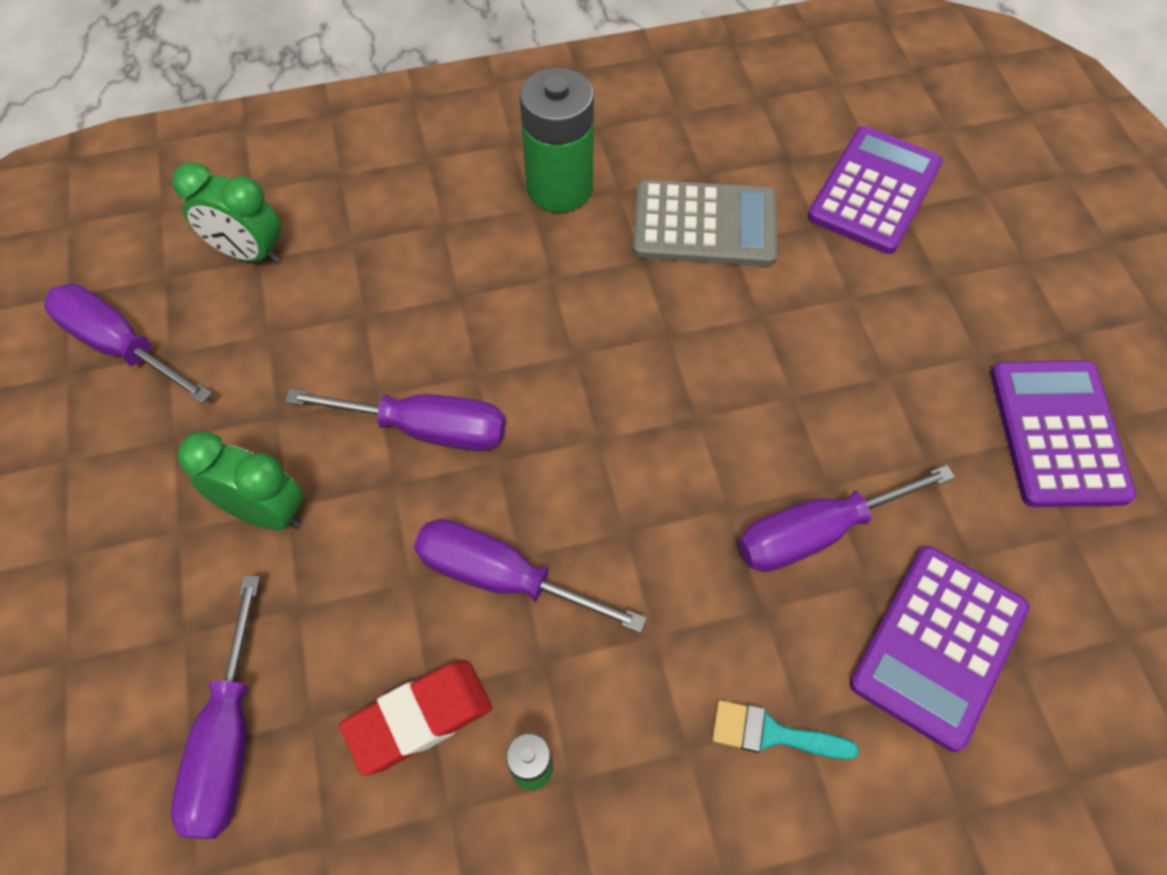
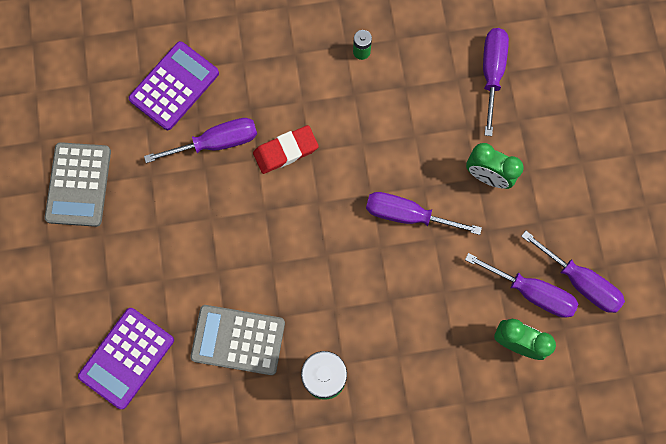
camera: 175 degrees left, 15 degrees up
red eraser [340,661,492,776] -> red eraser moved to [253,125,319,174]
purple screwdriver [414,519,647,633] -> purple screwdriver moved to [465,253,578,318]
turquoise brush [712,700,859,760] -> none
purple calculator [990,360,1136,507] -> grey calculator [45,142,111,227]

